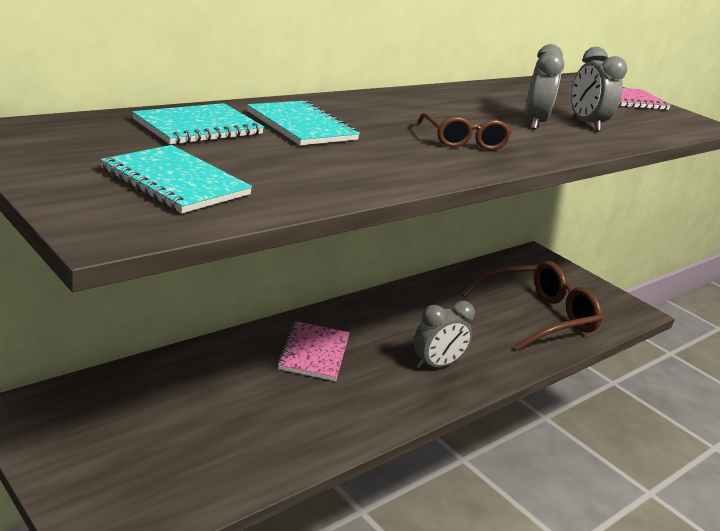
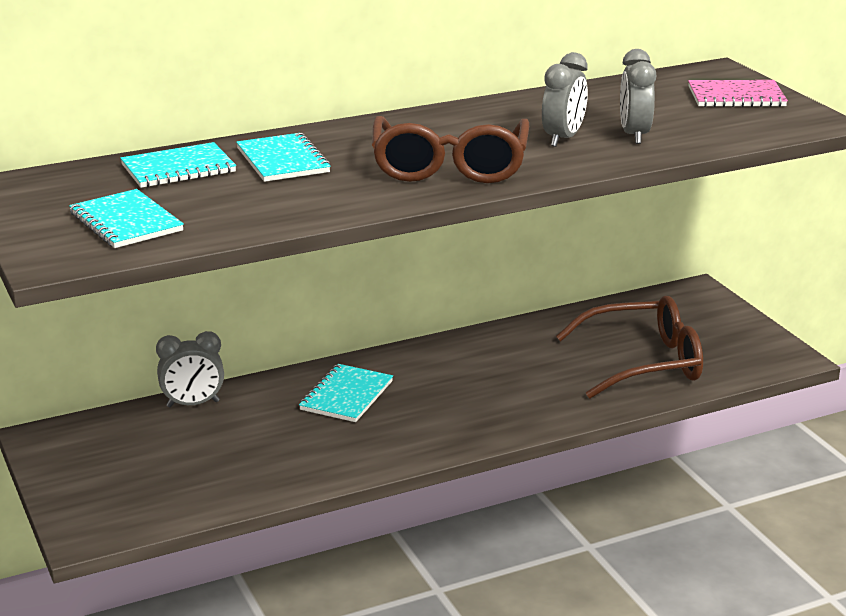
camera: 20 degrees right, 0 degrees up
pink notebook [277,321,350,381] -> turquoise notebook [299,364,393,422]
grey clock [414,301,475,369] -> grey clock moved to [156,331,224,408]
brown glasses [418,113,511,150] -> brown glasses [372,116,529,183], size x1.87

